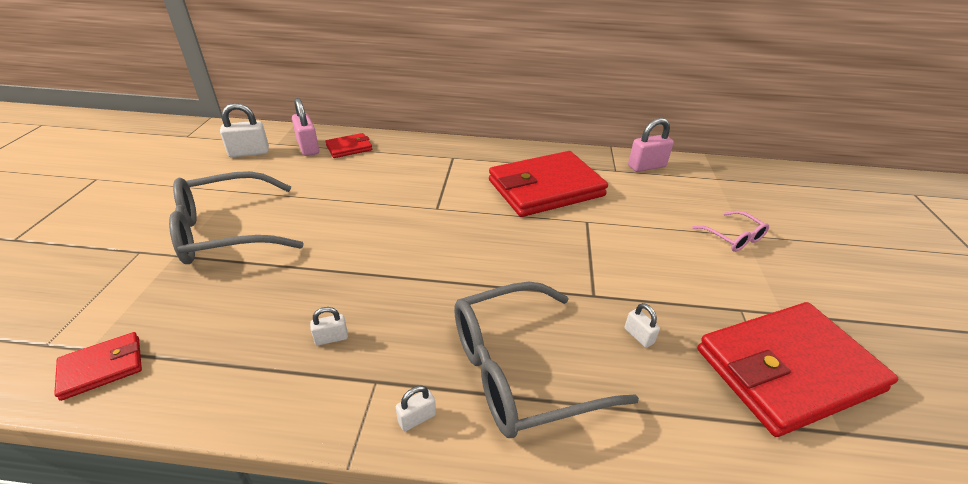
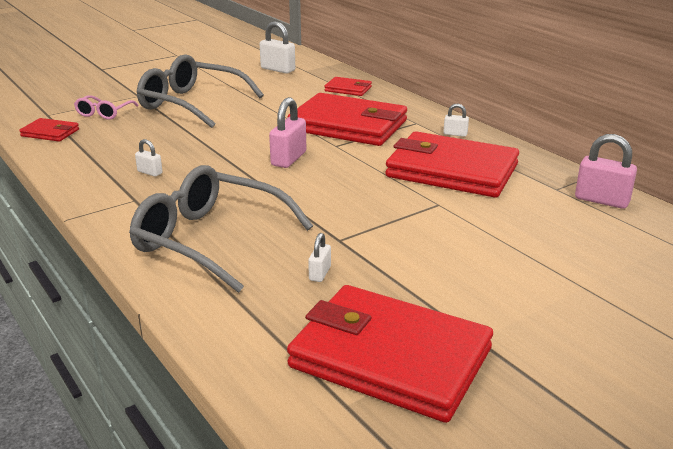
camera: 50 degrees right, 10 degrees down
pink padlock [292,98,319,156] -> pink padlock moved to [269,97,306,168]
white padlock [396,386,436,431] -> white padlock moved to [443,104,469,137]
pink glasses [692,211,769,252] -> pink glasses moved to [74,95,139,120]
none -> red wallet [287,93,407,146]

